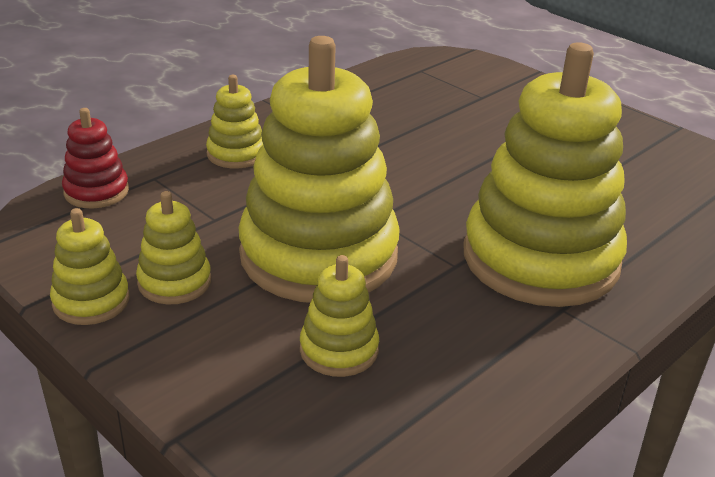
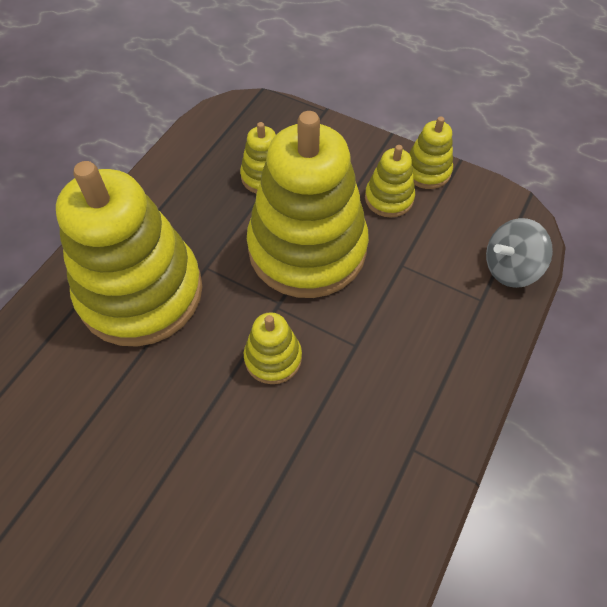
camera: 165 degrees right, 25 degrees up
red stacking toy [62,108,129,209] -> grey spinning top [486,218,553,288]
yellow stacking toy [206,75,263,168] -> yellow stacking toy moved to [244,312,302,384]

